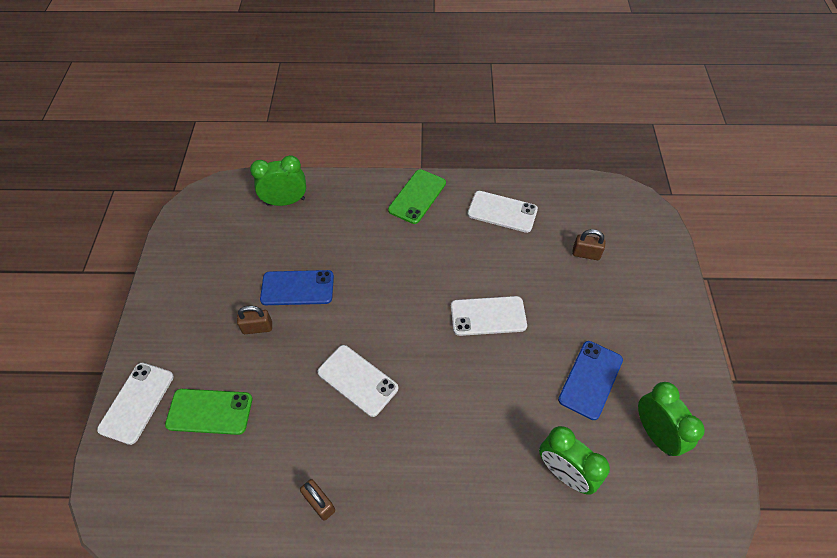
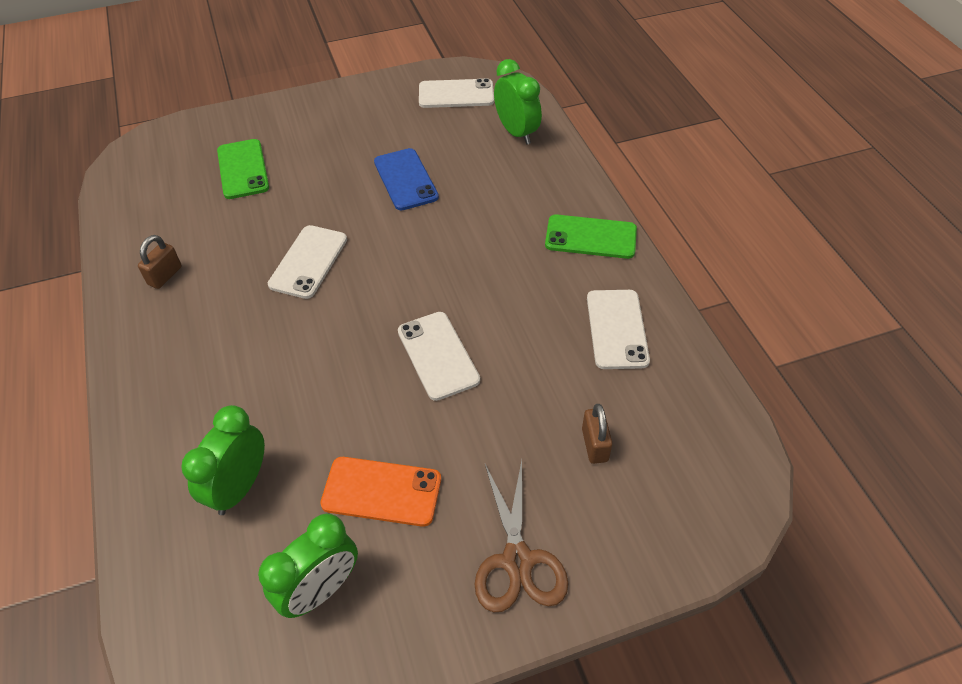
camera: 70 degrees right, 5 degrees down
white phone [97,363,174,445] -> white phone moved to [419,78,494,108]
brown padlock [237,306,272,334] -> none
blue phone [558,341,623,420] -> orange phone [320,457,441,527]
none -> brown scissors [475,460,568,612]

